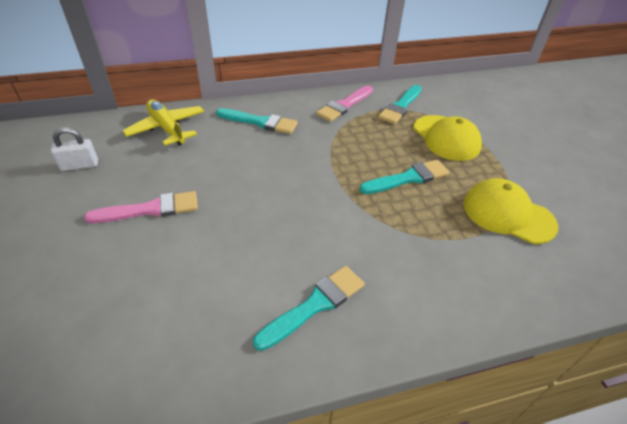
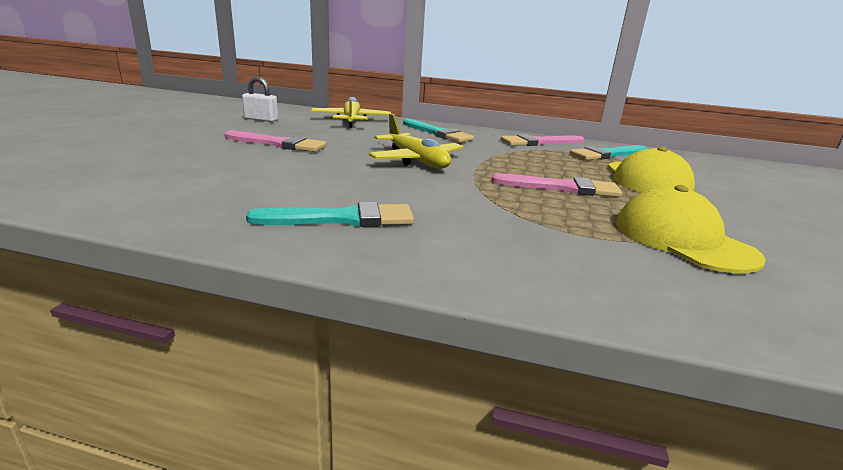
camera: 30 degrees right, 20 degrees down
turquoise brush [360,160,450,194] -> pink brush [491,173,622,197]
none -> yellow plane [369,114,463,168]

